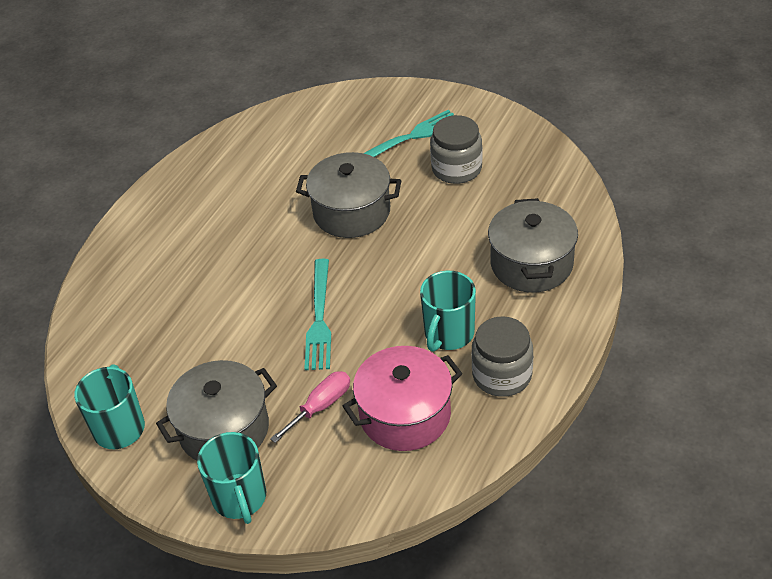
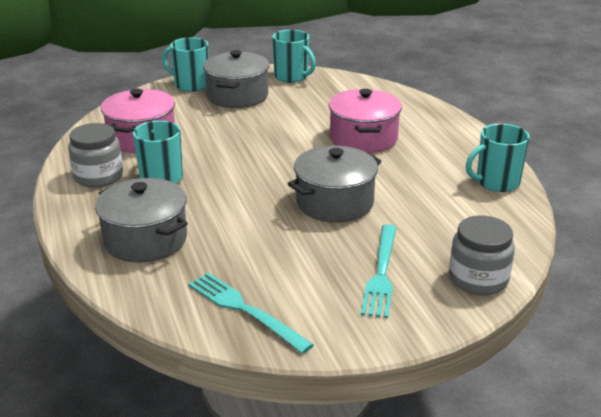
camera: 130 degrees right, 15 degrees down
pink screwdriver [270,371,350,443] -> none
turquoise fork [304,259,331,370] -> turquoise fork moved to [188,273,314,354]
grey jar [430,115,482,184] -> grey jar moved to [449,215,515,295]
none -> pink pot [329,89,402,153]
none -> turquoise mug [466,124,530,192]

